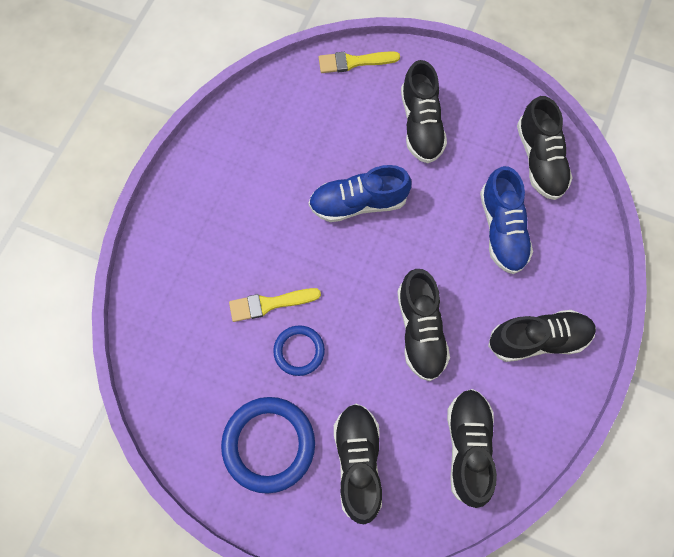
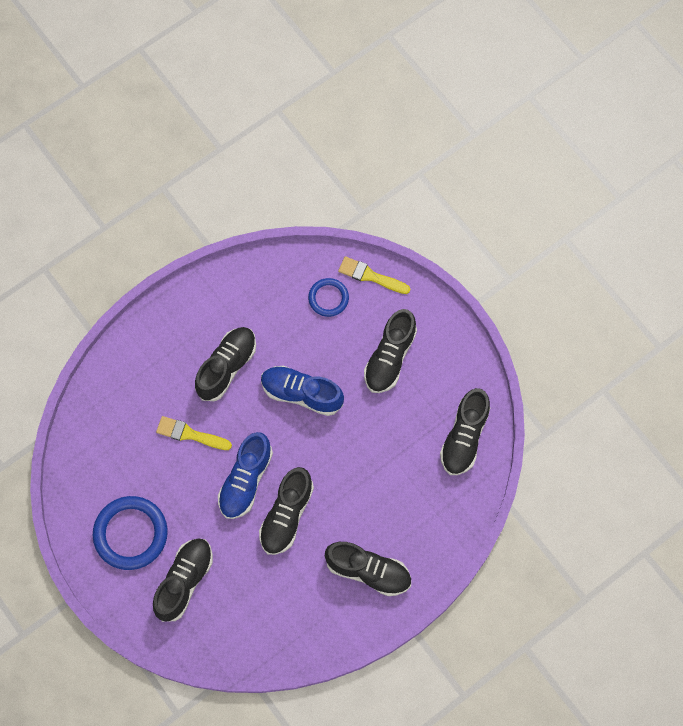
camera: 30 degrees right, 0 degrees up
blue ring [273,325,325,376] -> blue ring moved to [308,278,349,317]
black shoe [447,389,497,508] -> black shoe moved to [195,327,256,401]
blue shoe [480,166,533,274] -> blue shoe moved to [218,432,273,519]

